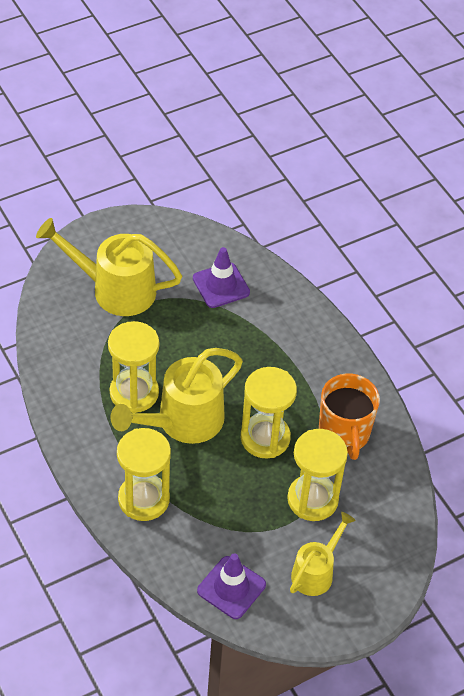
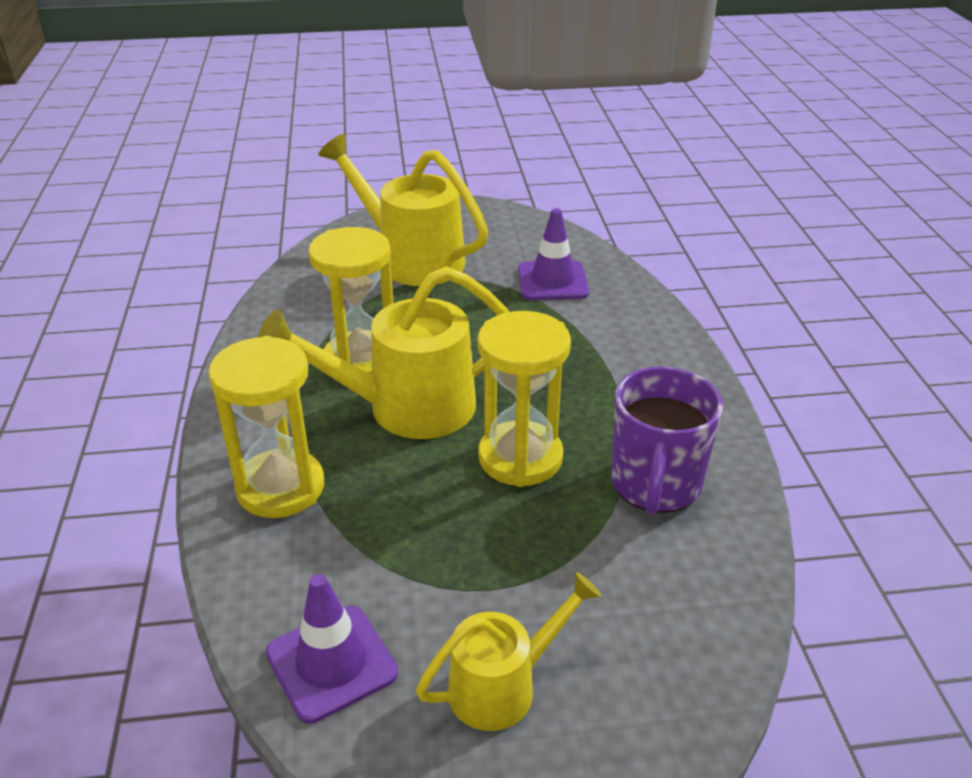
camera: 25 degrees right, 15 degrees down
yellow hourglass [287,429,348,521] -> none
orange mug [319,374,380,460] -> purple mug [611,366,723,515]

